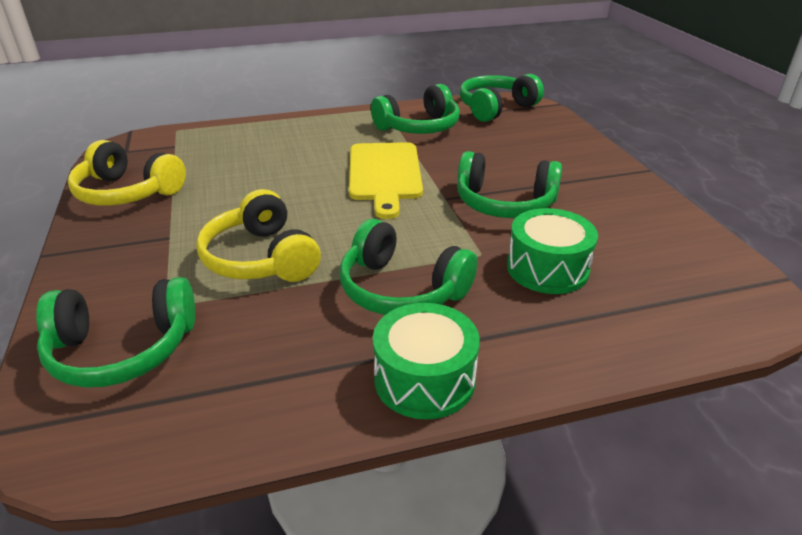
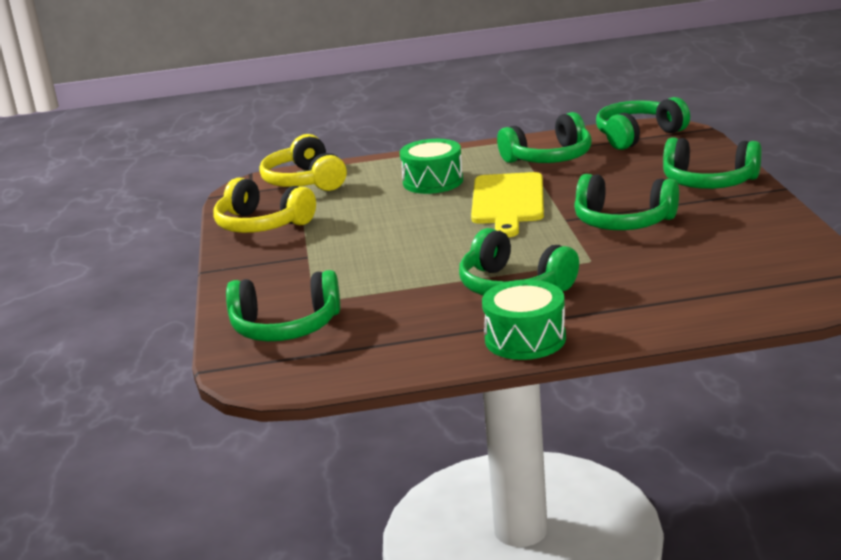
camera: 10 degrees right, 10 degrees down
yellow headphones [196,189,321,282] -> yellow headphones moved to [260,134,347,191]
green drum [507,208,598,294] -> green drum moved to [400,139,463,194]
none -> green headphones [663,137,761,189]

